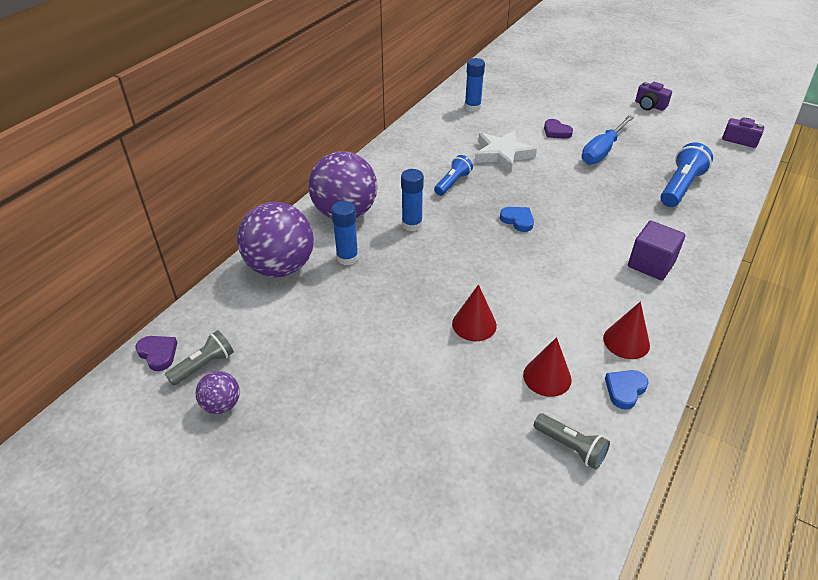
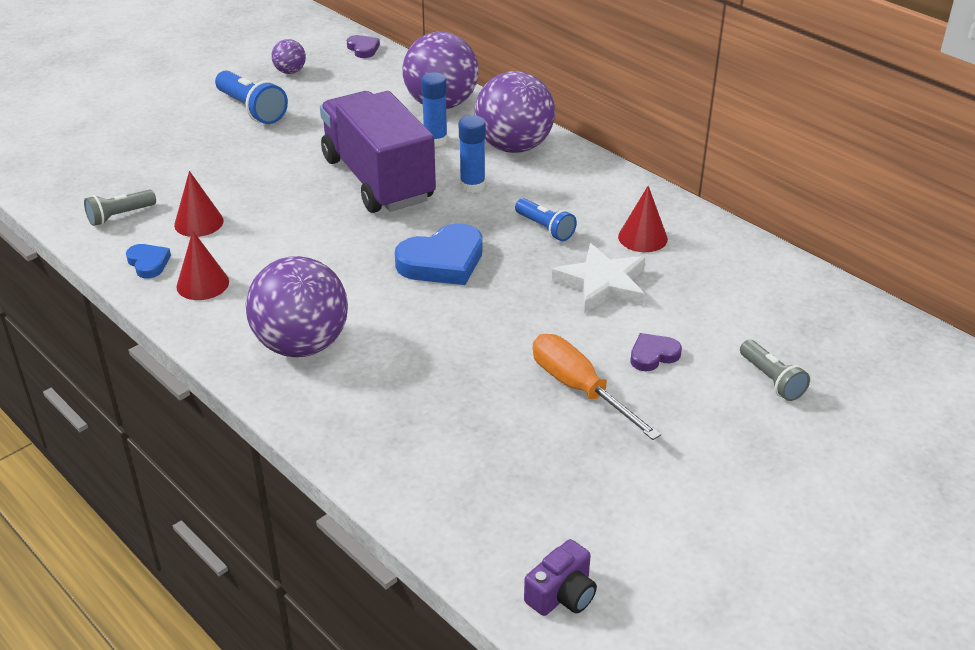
camera: 105 degrees right, 5 degrees down
purple heart [135,336,178,371] -> purple heart turned 90 degrees counterclockwise [347,35,380,58]
grey flashlight [165,330,234,386] -> grey flashlight moved to [740,340,810,401]
red cone [452,284,497,341] -> red cone moved to [618,186,668,252]
blue glue stick [465,58,485,111] -> none
blue heart [500,207,534,232] -> blue heart [395,223,483,285], size x1.89
blue screwdriver [581,115,634,164] -> orange screwdriver [533,334,661,440]
purple cube [628,221,685,280] -> purple ball [246,256,348,357]
purple camera [635,82,672,111] -> none
blue flashlight [660,142,713,207] -> blue flashlight moved to [215,70,288,124]
none -> purple truck [320,91,436,213]

